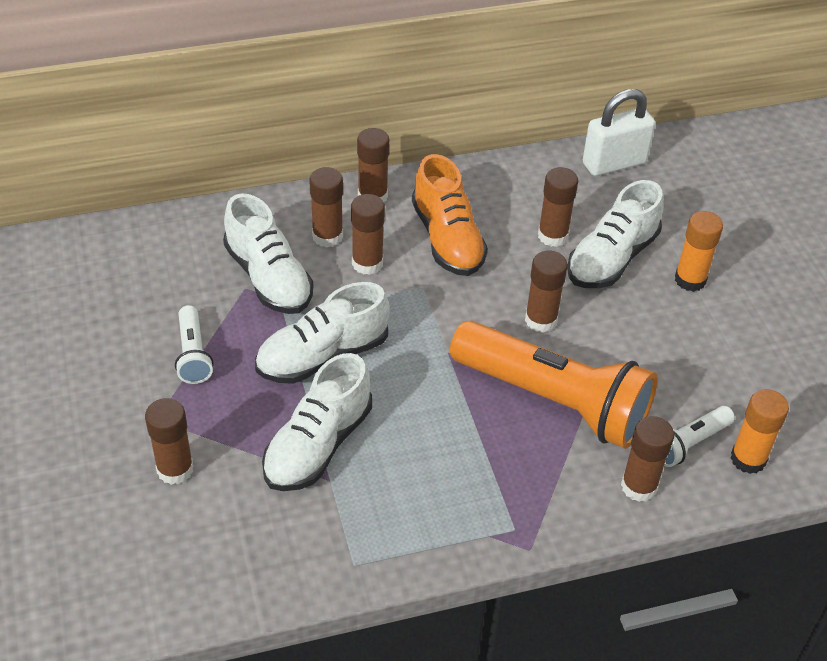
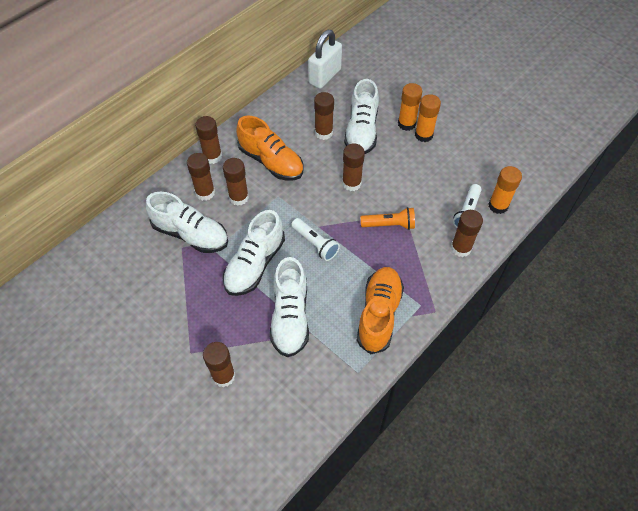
camera: 30 degrees left, 10 degrees up
white flashlight [175,305,213,384] -> white flashlight moved to [291,218,340,261]
orange flashlight [450,321,657,449] -> orange flashlight [360,207,415,230], size x0.45
none -> orange shoe [357,267,404,354]
none -> orange glue stick [415,94,441,142]

